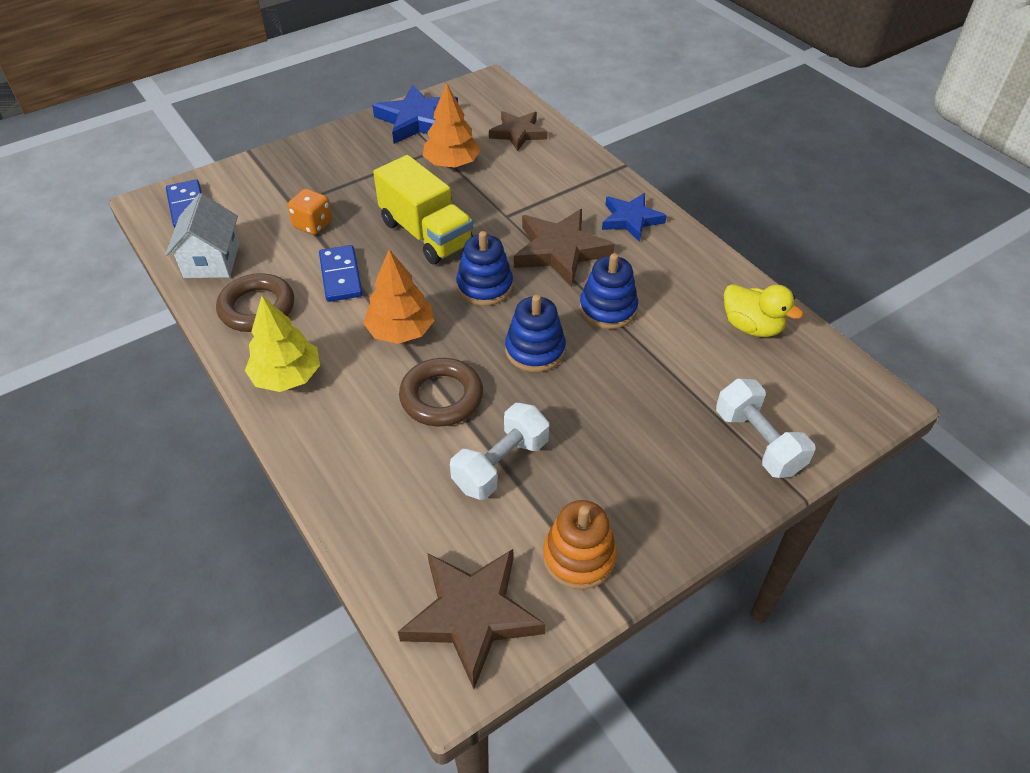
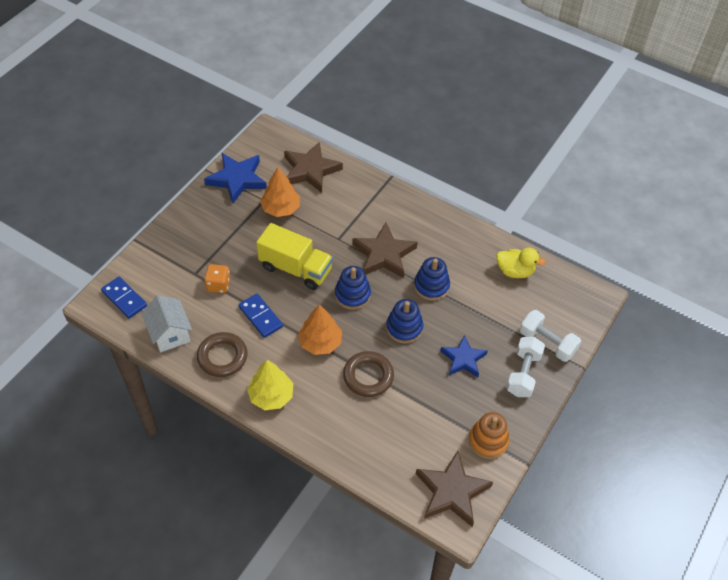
camera: 25 degrees left, 5 degrees up
white dumbbell [450,403,549,500] -> white dumbbell moved to [506,337,545,397]
brown star [489,111,548,151] -> brown star [284,141,343,193], size x1.50
blue star [602,193,667,242] -> blue star moved to [440,335,488,377]

